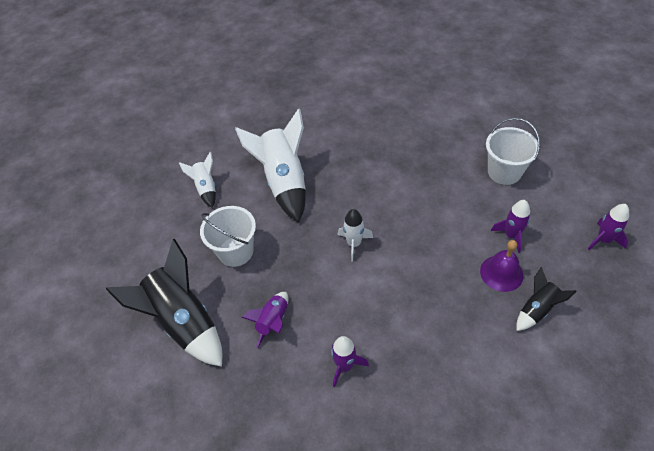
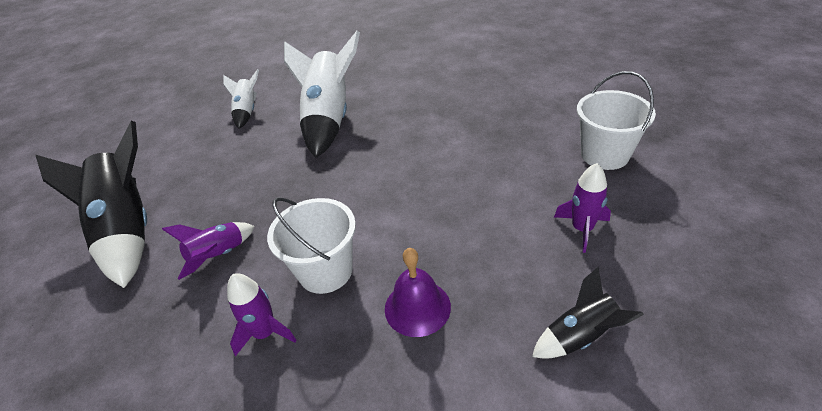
camera: 20 degrees right, 10 degrees down
white bucket [200,206,256,267] -> white bucket moved to [267,198,356,294]
white rocket [338,209,373,261] -> none
purple bell [480,240,523,292] -> purple bell moved to [385,248,451,337]
purple rocket [588,204,629,250] -> none

